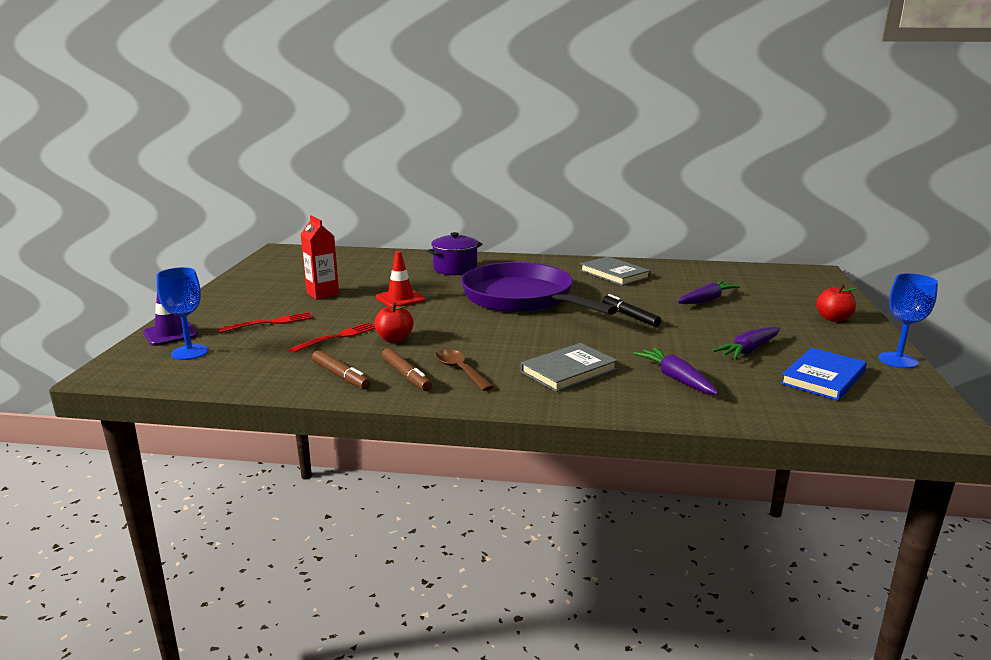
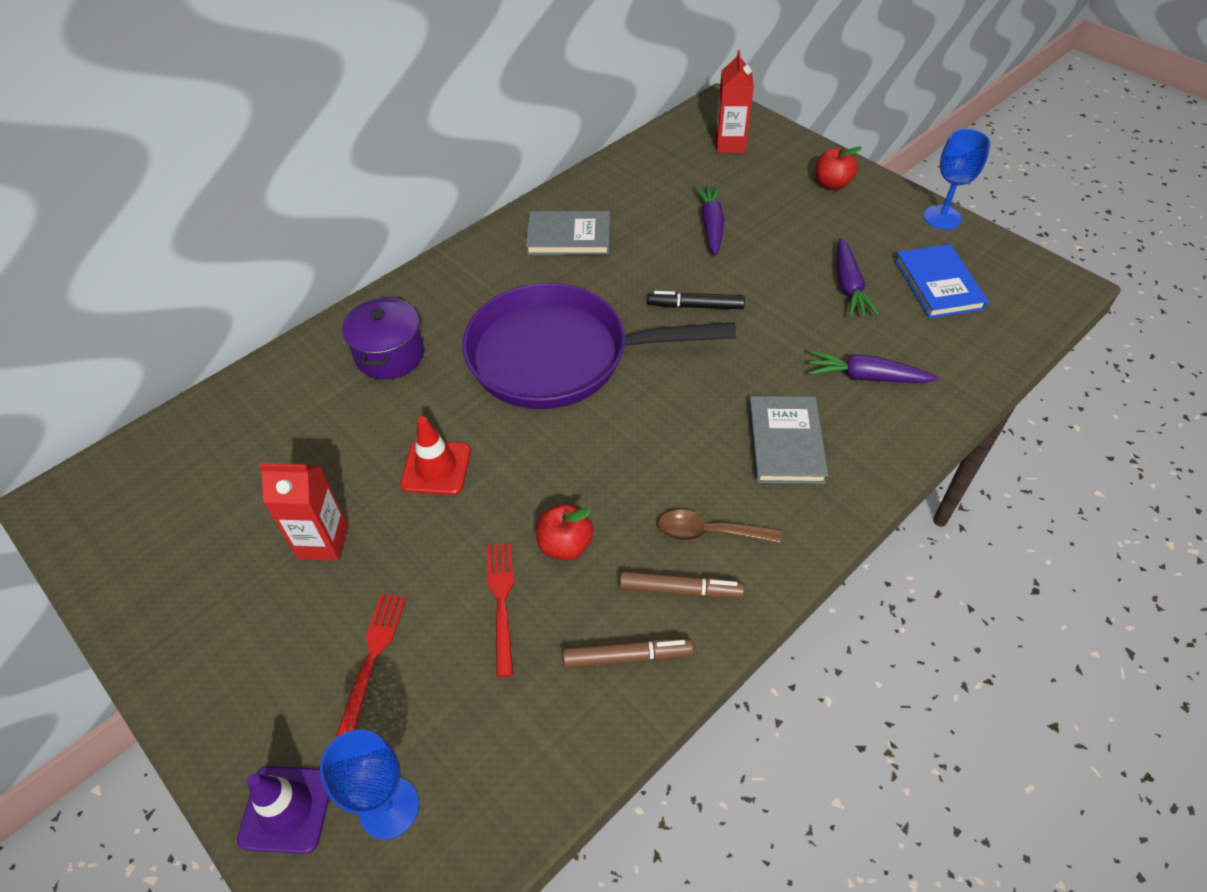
camera: 50 degrees left, 30 degrees up
none -> red carton [715,50,754,153]

